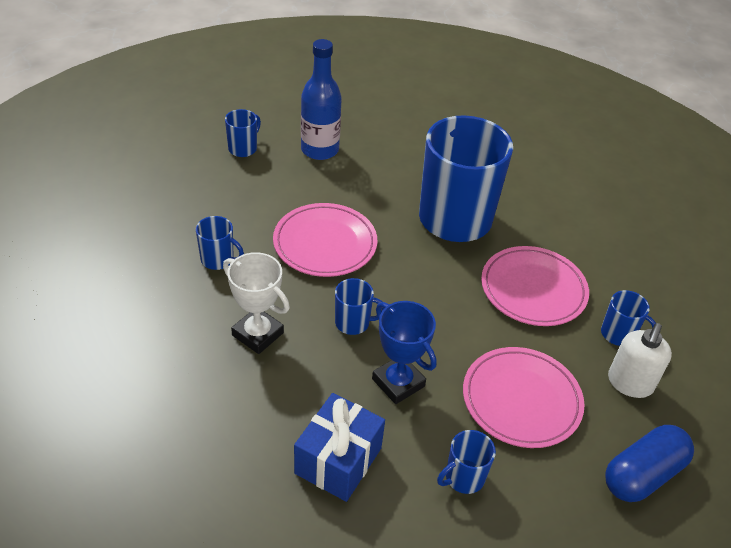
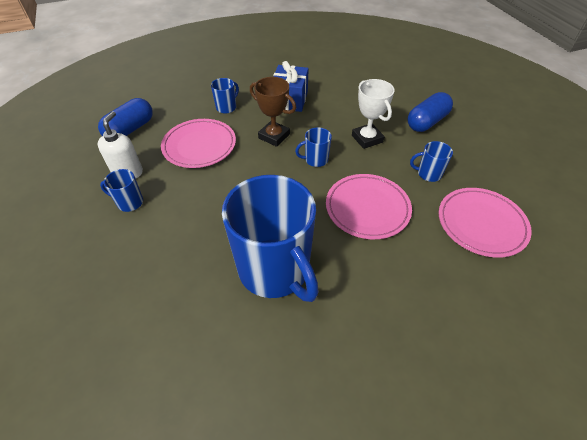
camera: 165 degrees right, 5 degrees up
white trophy [223,252,290,354] -> white trophy turned 45 degrees clockwise [352,79,395,149]
blue mug [225,109,261,157] -> none
blue bottle [301,39,342,160] -> none
blue trophy [372,301,437,404] -> brown trophy [250,77,296,147]
pink plate [481,246,589,326] -> pink plate moved to [439,188,532,258]
none -> blue capsule [408,92,453,132]

